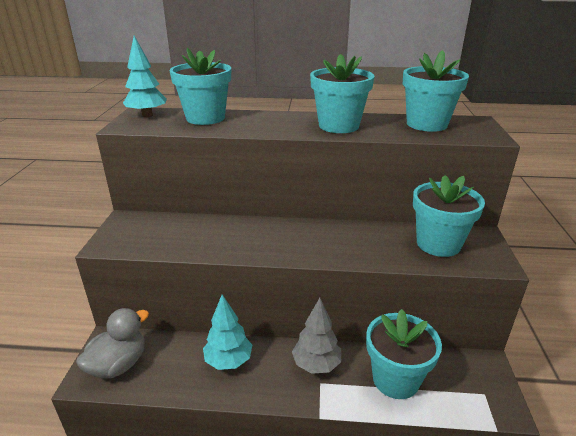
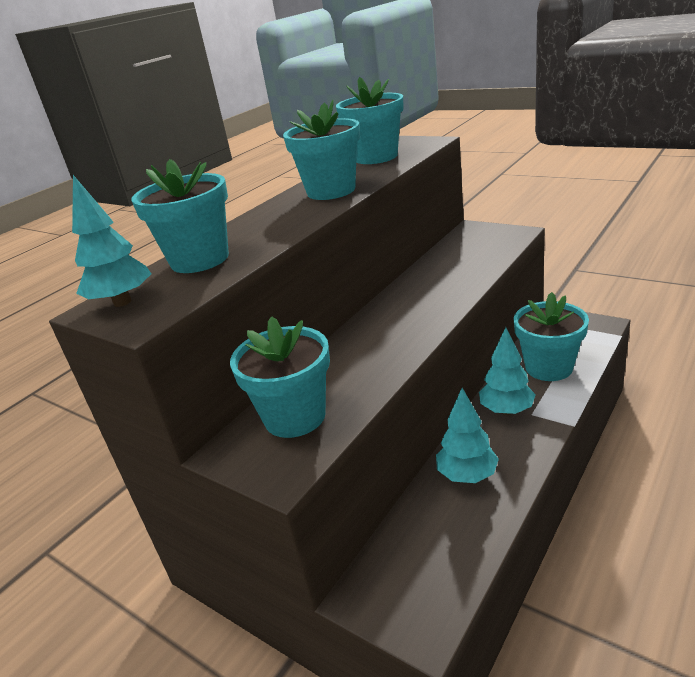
camera: 55 degrees left, 0 degrees up
grey duck [76,308,149,379] -> none
grey tree [292,298,341,374] -> turquoise tree [479,327,536,415]
turquoise flower pot [413,175,485,257] -> turquoise flower pot moved to [230,316,330,438]

